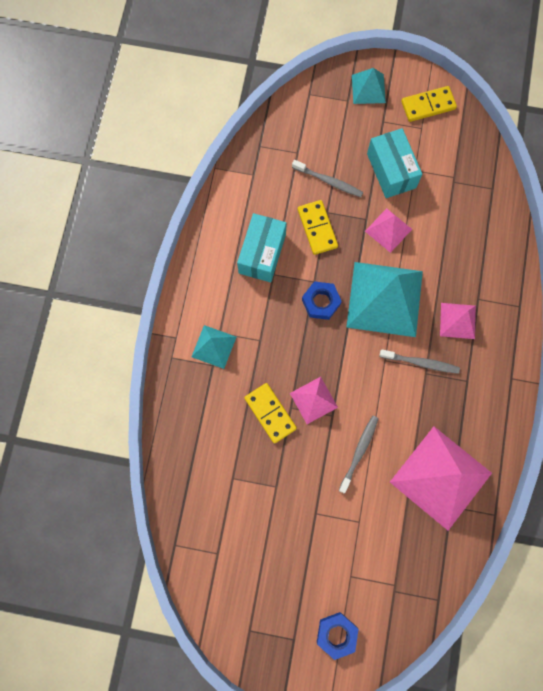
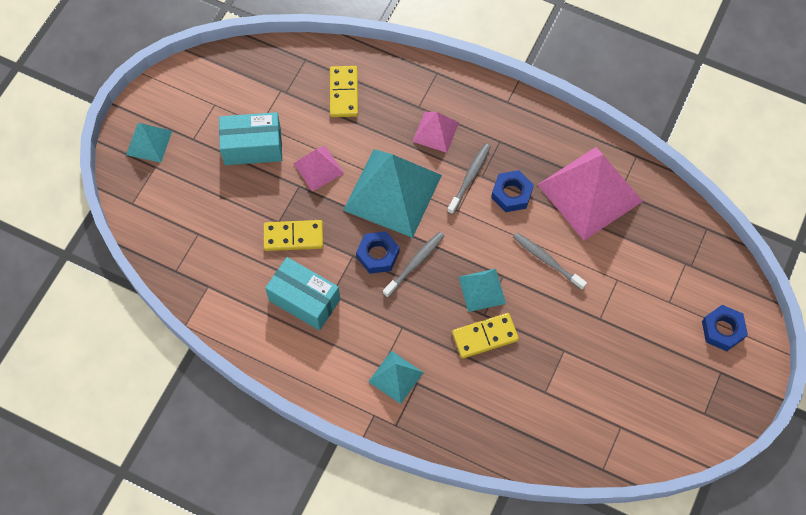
camera: 75 degrees left, 10 degrees down
pink pyramid [290,377,338,424] -> turquoise pyramid [459,269,506,312]
grey toothbrush [292,160,363,197] -> grey toothbrush moved to [383,232,444,298]
yellow domino [401,86,457,122] -> yellow domino moved to [330,66,358,117]
none -> blue nut [491,170,534,212]

